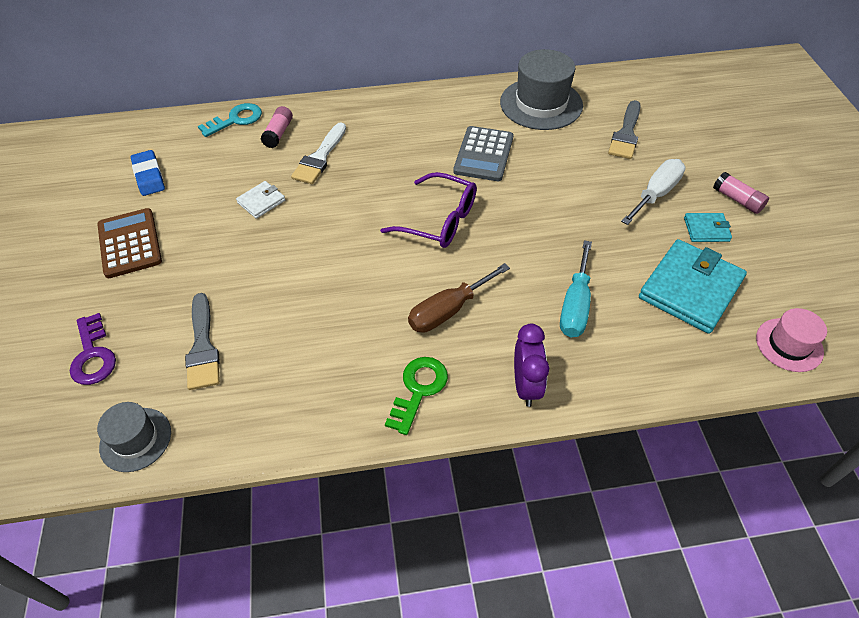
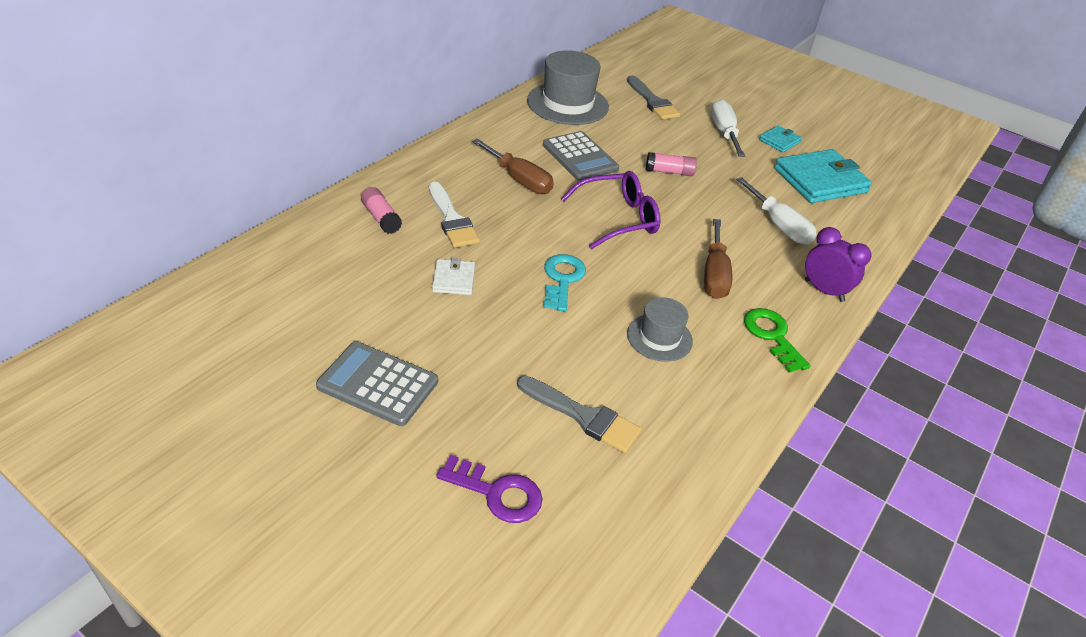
camera: 50 degrees left, 10 degrees down
brown calculator [97,208,162,278] -> grey calculator [316,342,438,426]
grey hat [97,402,171,472] -> grey hat moved to [627,297,693,362]
blue eraser [131,150,165,196] -> none
turquoise key [198,103,262,137] -> turquoise key moved to [543,254,586,312]
turquoise screwdriver [560,240,592,337] -> white screwdriver [736,177,817,245]
turquoise wallet [639,239,747,334] -> turquoise wallet turned 75 degrees clockwise [774,149,872,203]
pink glue stick [713,172,769,214] -> pink glue stick moved to [646,152,697,176]
pink hat [756,308,827,372] -> none
none -> brown screwdriver [472,139,554,194]

